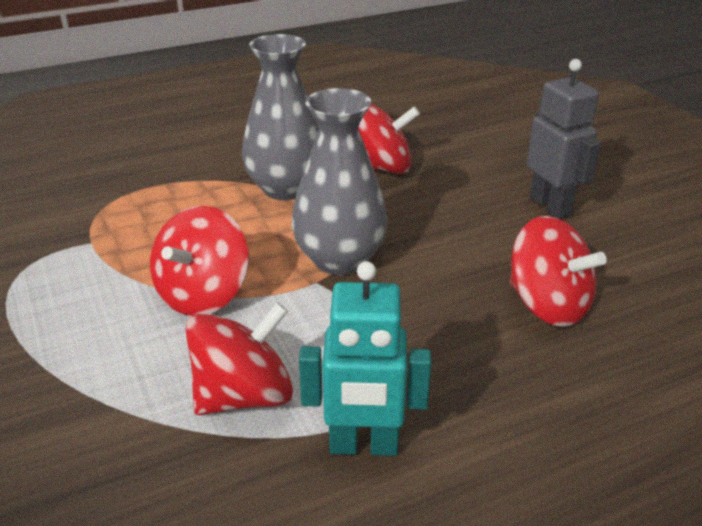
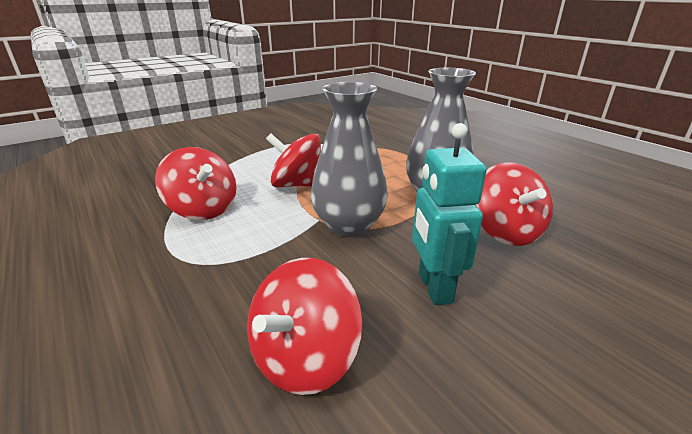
camera: 80 degrees right, 5 degrees down
turquoise robot [299,261,431,456] -> turquoise robot moved to [412,123,487,305]
grey robot [527,59,601,219] -> none

